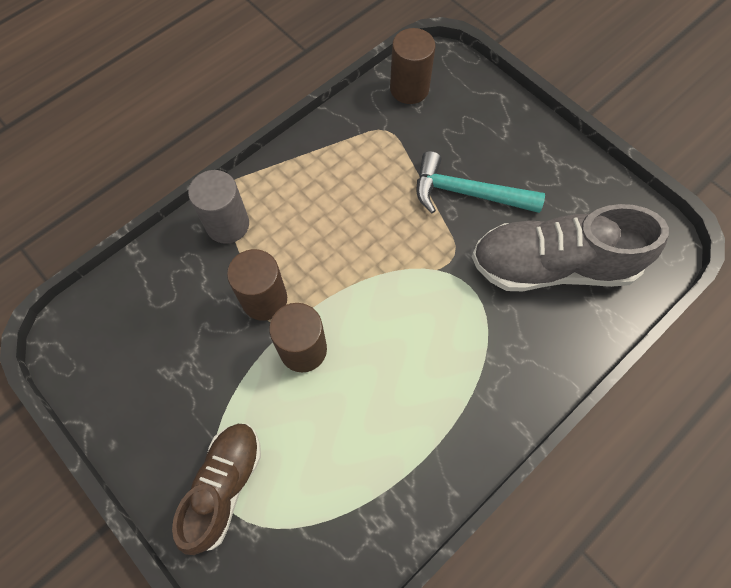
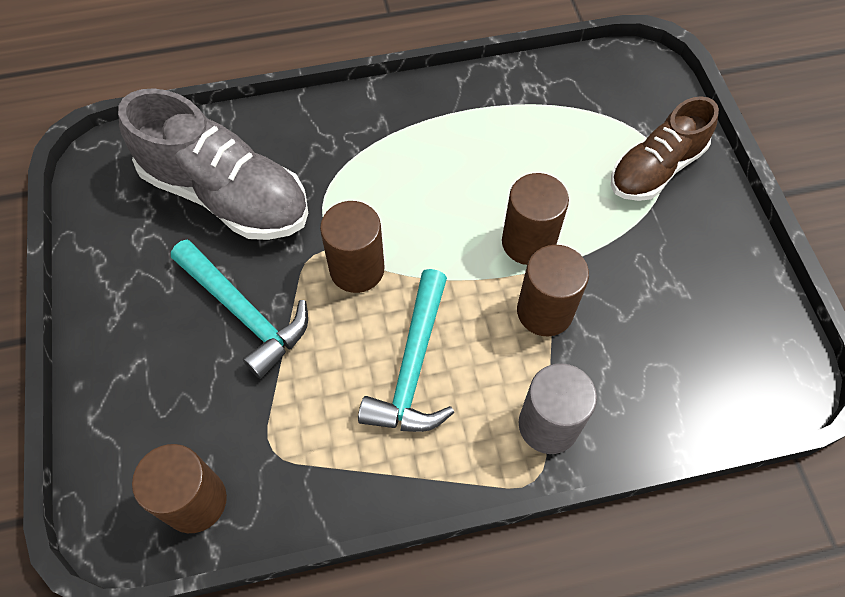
camera: 150 degrees left, 5 degrees down
none -> brown cylinder [320,201,385,293]
none -> turquoise hammer [358,269,454,432]

